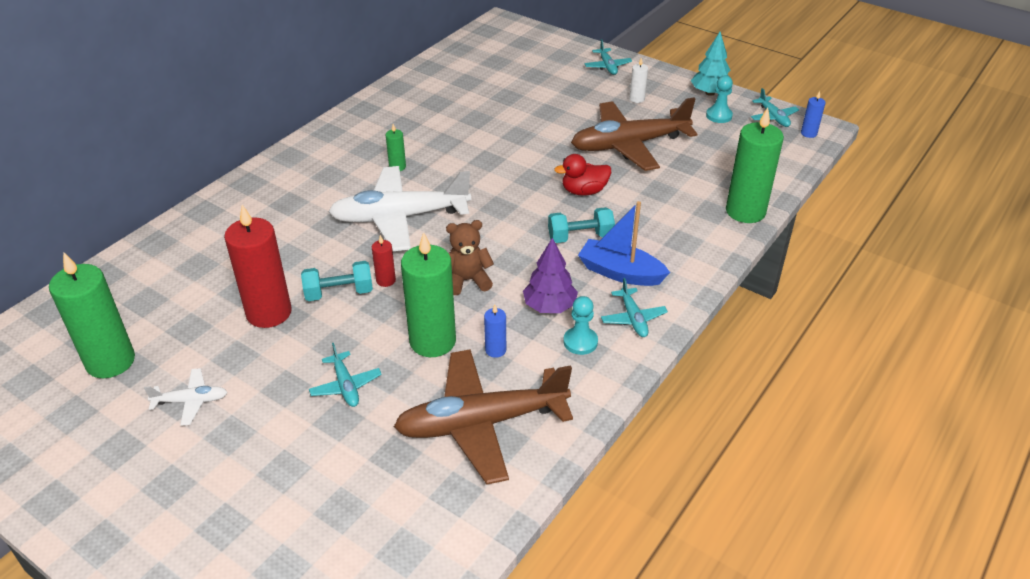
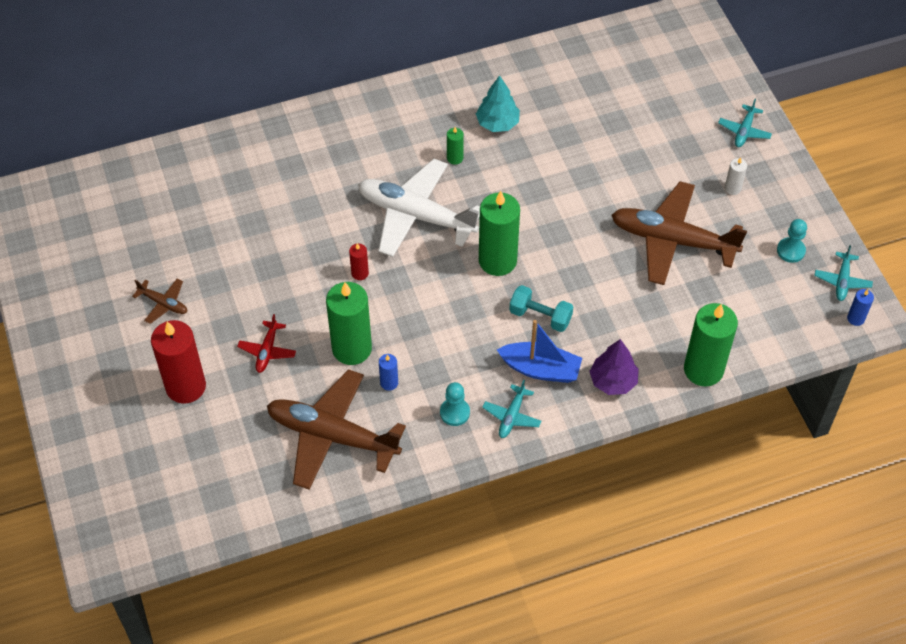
camera: 35 degrees right, 15 degrees up
green candle [49,252,135,378] -> green candle moved to [479,191,520,276]
white plane [144,368,228,426] -> brown plane [132,278,187,324]
red candle [224,205,292,328] -> red candle moved to [151,320,206,403]
turquoise dumbbell [301,261,373,301] -> none
turquoise plane [309,343,382,407] -> red plane [237,314,296,373]
brown teddy bear [446,220,494,295] -> none
purple tree [523,238,578,313] -> purple tree moved to [589,339,639,395]
red duck [554,154,611,196] -> none
blue boat [578,201,670,286] -> blue boat turned 135 degrees clockwise [497,320,582,383]
turquoise tree [691,32,732,96] -> turquoise tree moved to [476,75,520,132]

